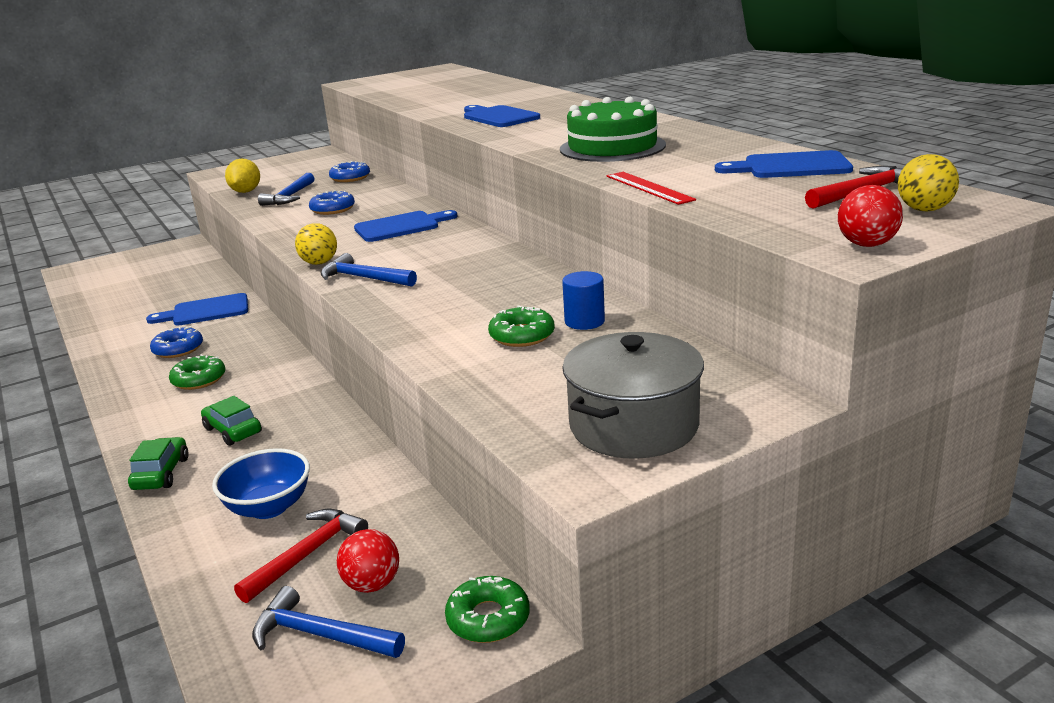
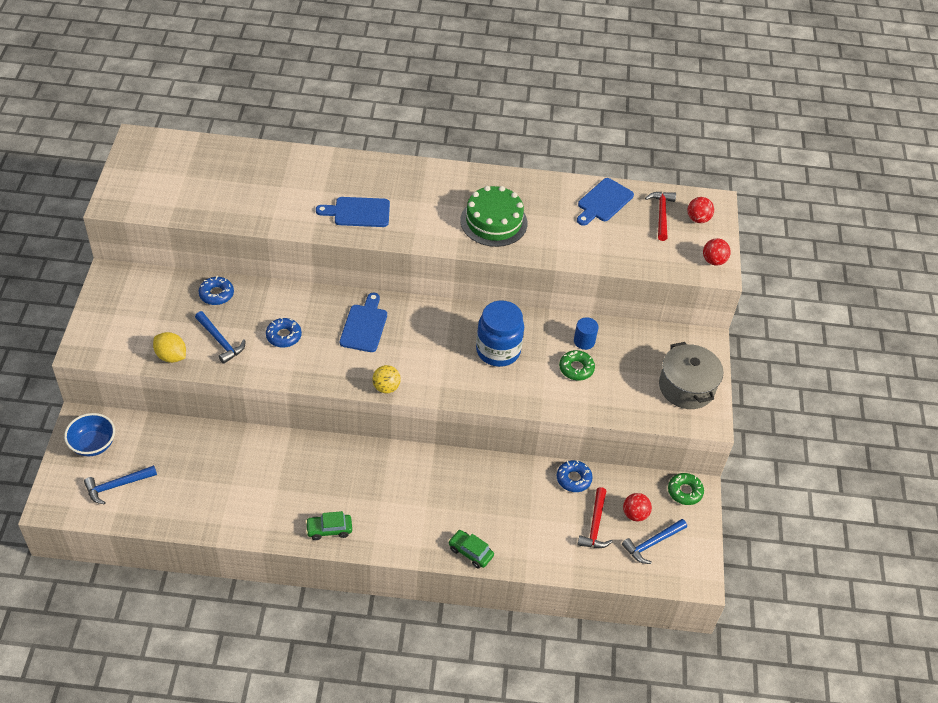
camera: 60 degrees left, 25 degrees up
blue cutting board [146,293,248,325] -> none
blue donut [150,326,203,358] -> blue donut moved to [557,460,593,492]
green donut [169,354,225,390] -> none
green car [201,396,262,446] -> green car moved to [306,511,352,540]
blue bowl [212,448,310,519] -> blue bowl moved to [64,413,115,457]
red hammer [234,509,368,603] -> red hammer turned 150 degrees counterclockwise [578,487,612,548]
blue hammer [321,253,417,287] -> blue hammer moved to [84,465,157,504]
red ruler [607,172,696,205] -> none
yellow ball [898,154,959,211] -> red ball [687,197,714,223]
none -> blue jar [476,301,524,367]

